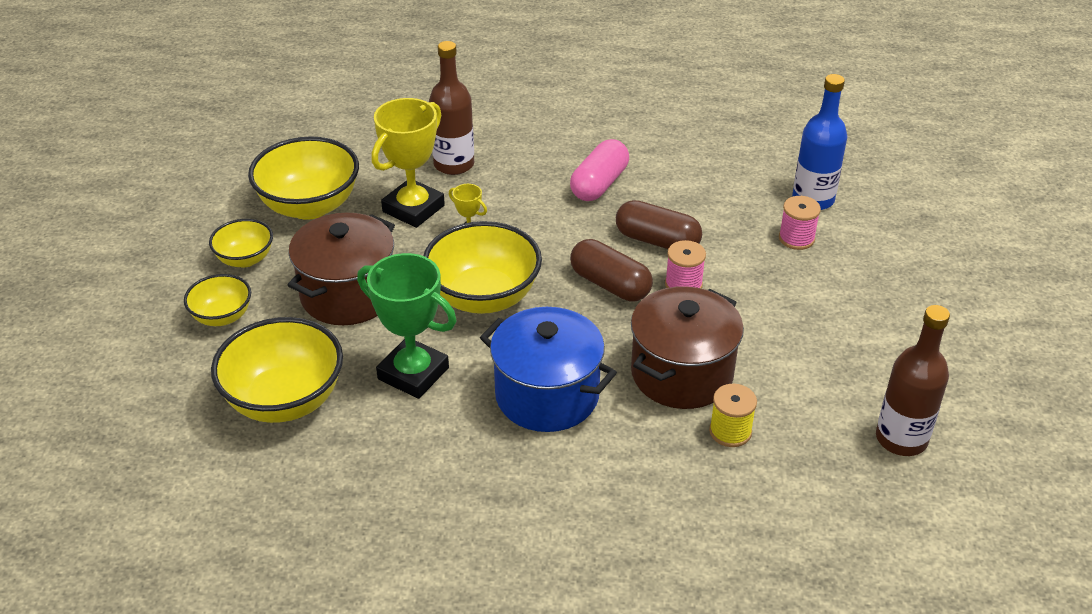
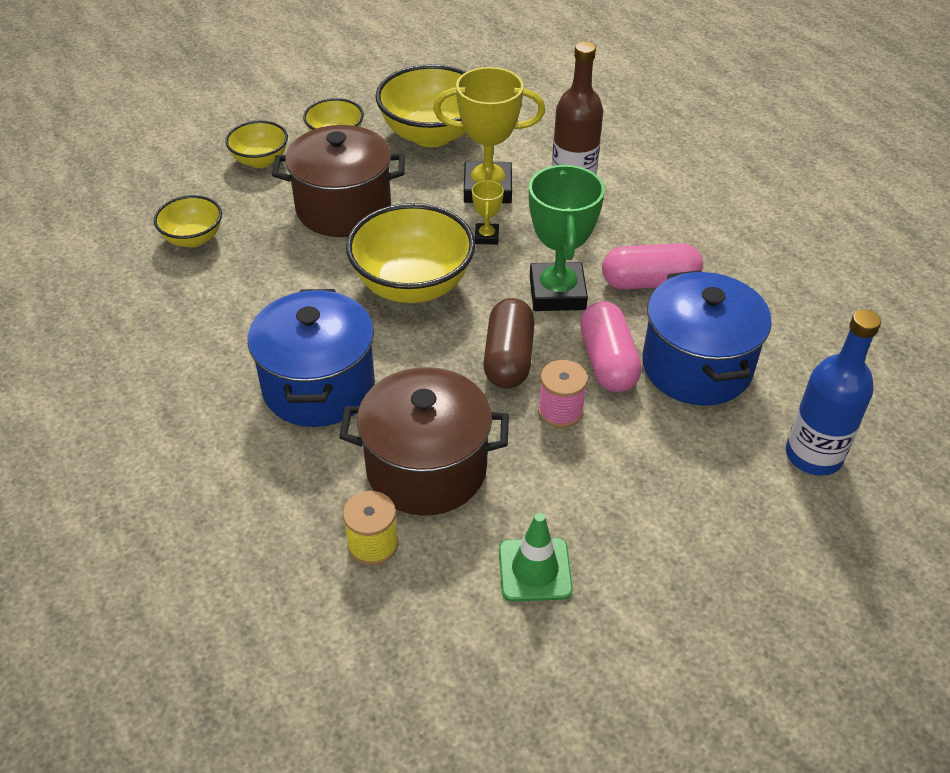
camera: 55 degrees right, 5 degrees up
yellow bowl [211,317,343,423] -> yellow bowl [154,195,222,247], size x0.55
green trophy [357,253,456,399] -> green trophy moved to [529,164,605,311]
brown capsule [616,200,702,249] -> pink capsule [580,302,642,392]
pink spool [779,196,821,250] -> none
brown bottle [876,305,950,456] -> none
none -> green traffic cone [499,513,573,602]
none -> blue pot [642,270,772,406]

